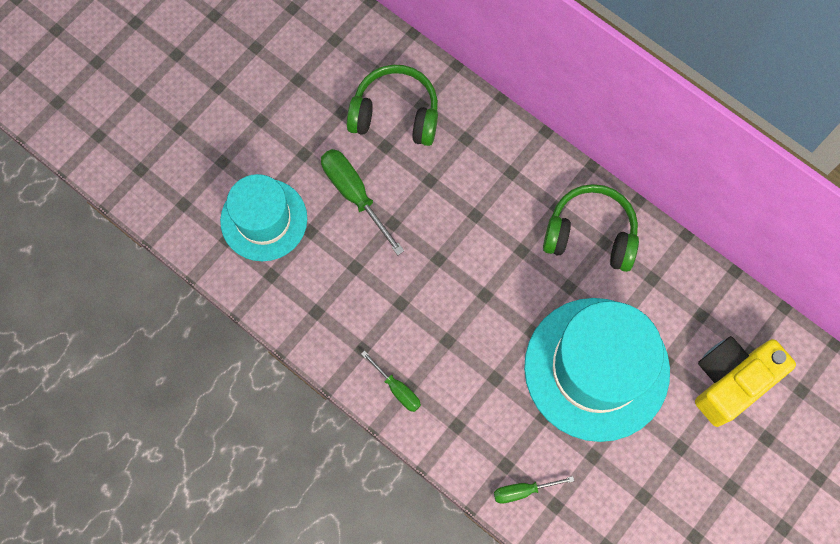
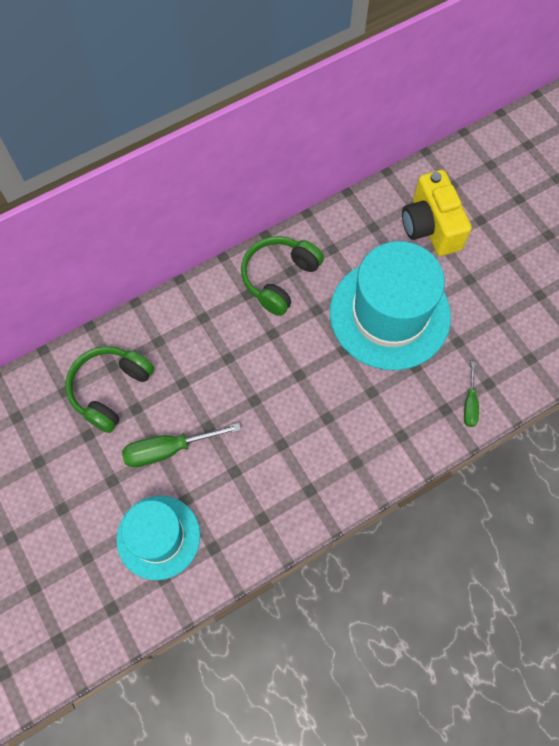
camera: 70 degrees left, 5 degrees down
green screwdriver [361,350,421,412] -> none

